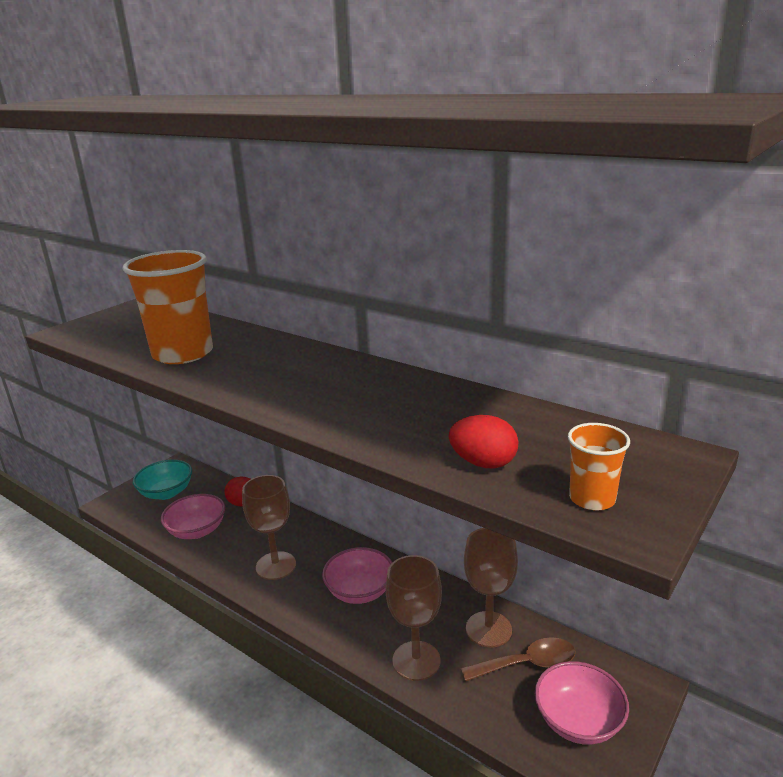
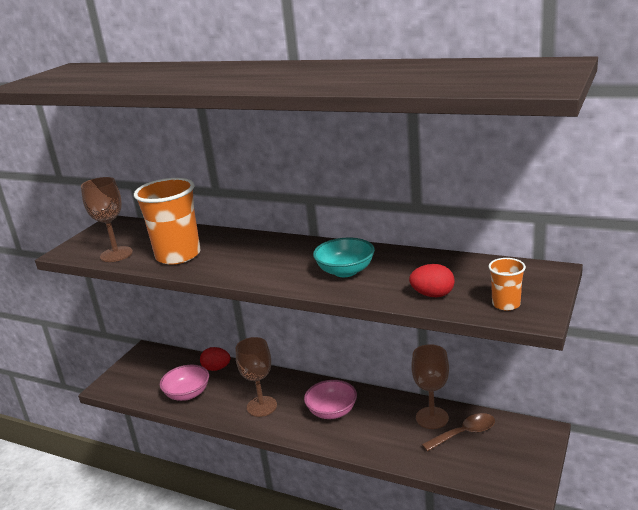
camera: 10 degrees left, 0 degrees up
turquoise bowl [133,460,192,500] -> turquoise bowl moved to [313,238,375,277]
brown goblet [385,555,442,681] -> brown goblet moved to [81,177,133,262]
pink bowl [535,661,629,745] -> none

